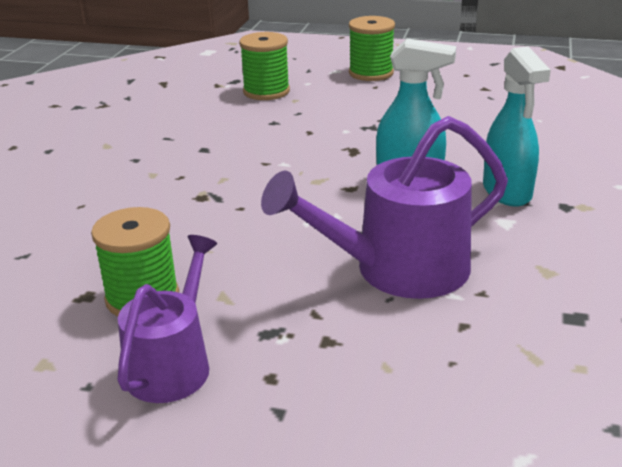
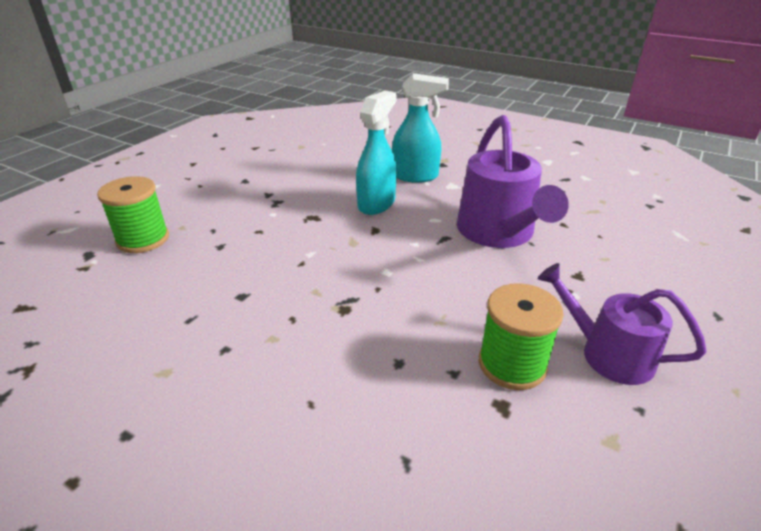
camera: 75 degrees left, 5 degrees up
green spool [349,16,395,81] -> none

